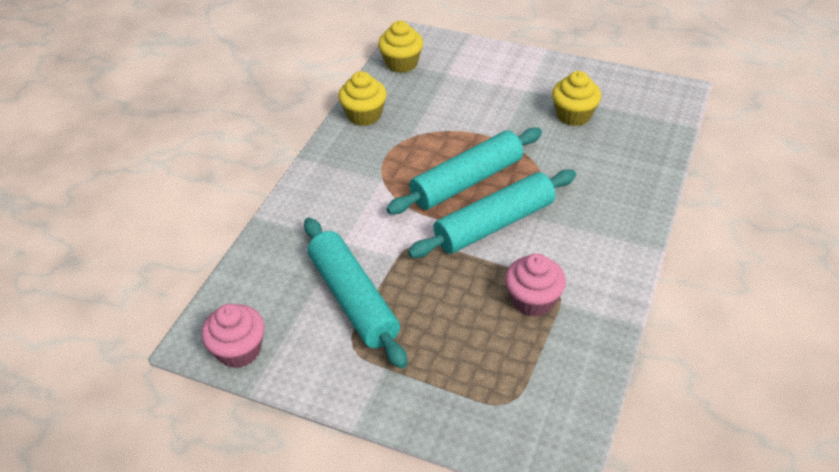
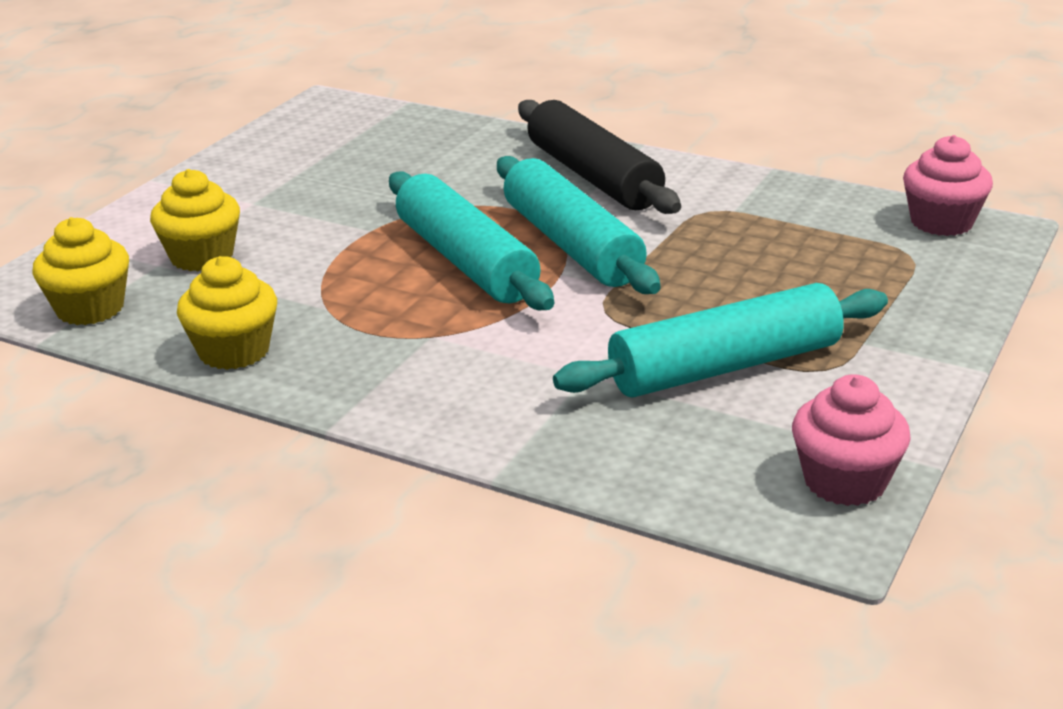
camera: 85 degrees left, 15 degrees down
pink cupcake [505,253,566,316] -> pink cupcake moved to [903,135,993,236]
yellow cupcake [552,71,601,126] -> yellow cupcake moved to [150,169,240,271]
none -> black rolling pin [518,100,681,214]

